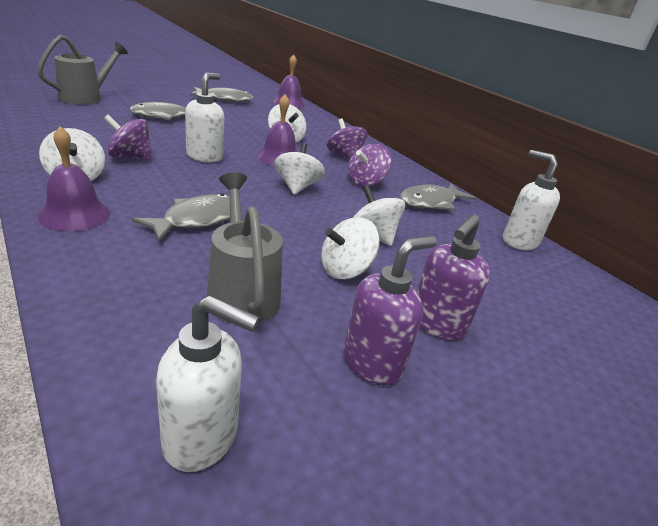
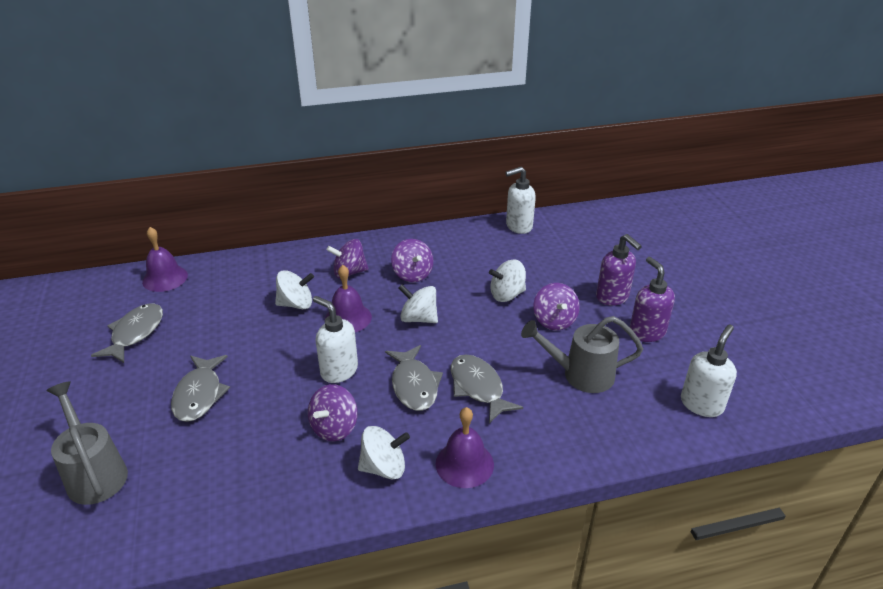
camera: 65 degrees left, 5 degrees up
white spinning top [321,218,380,279] -> purple spinning top [533,283,580,330]
grey fish [400,183,476,210] -> grey fish moved to [385,345,443,411]

